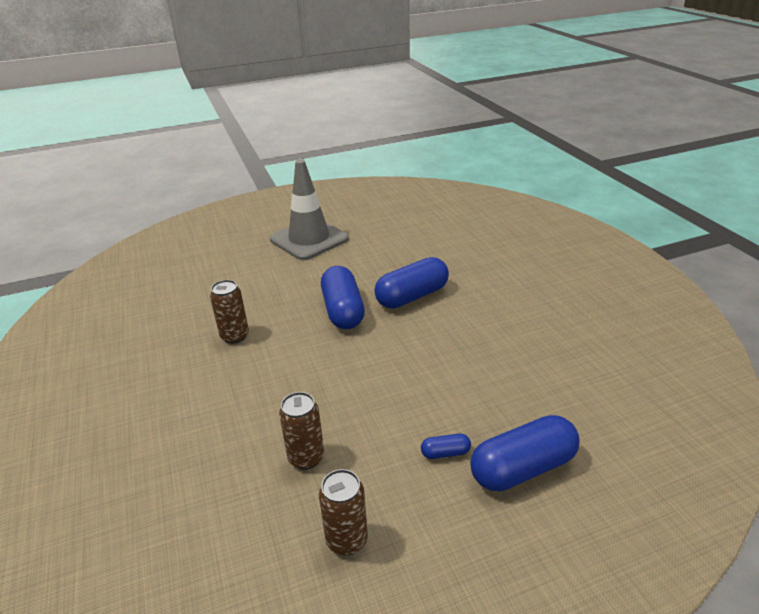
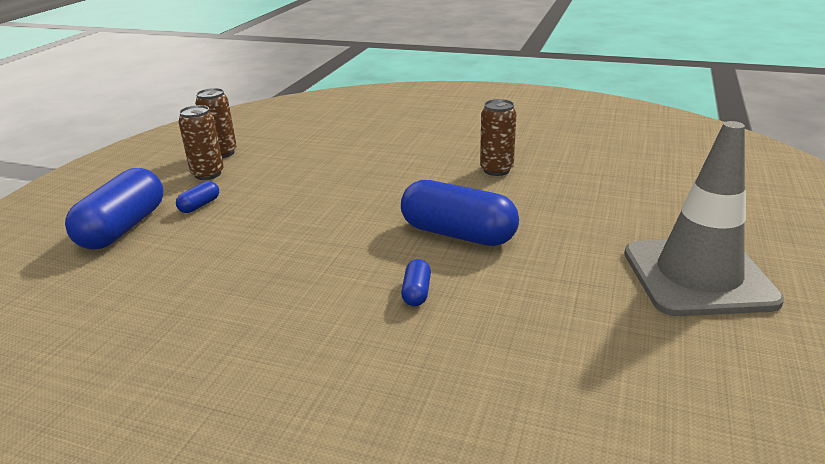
camera: 130 degrees right, 5 degrees down
brown can [279,392,324,470] -> brown can moved to [178,105,224,180]
blue capsule [374,257,449,309] -> blue capsule [401,259,431,306], size x0.44

